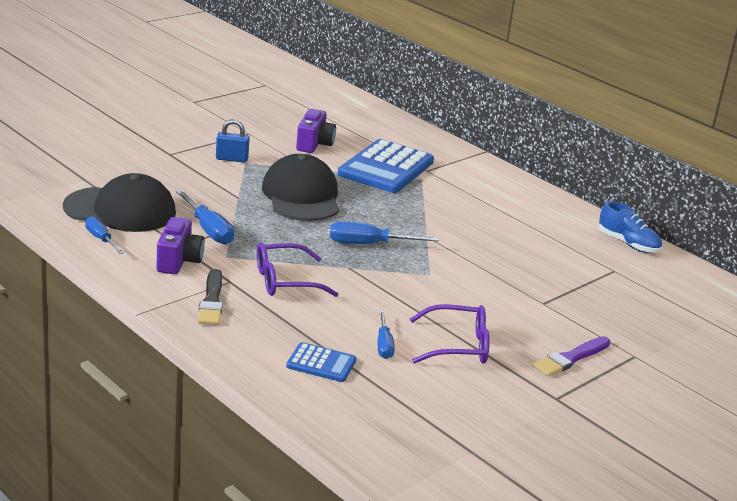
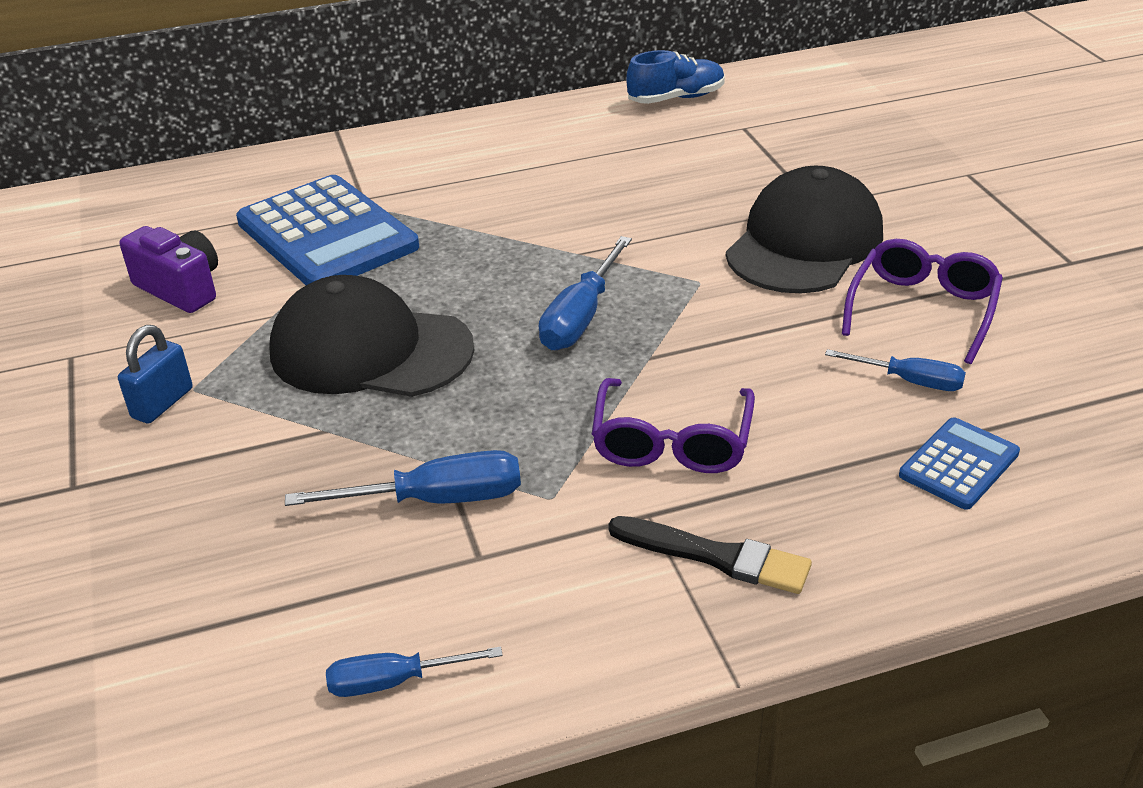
camera: 60 degrees left, 10 degrees up
black cap [63,173,176,232] -> black cap moved to [726,166,883,293]
purple camera [157,217,205,274] -> none
purple brush [533,336,610,377] -> none

